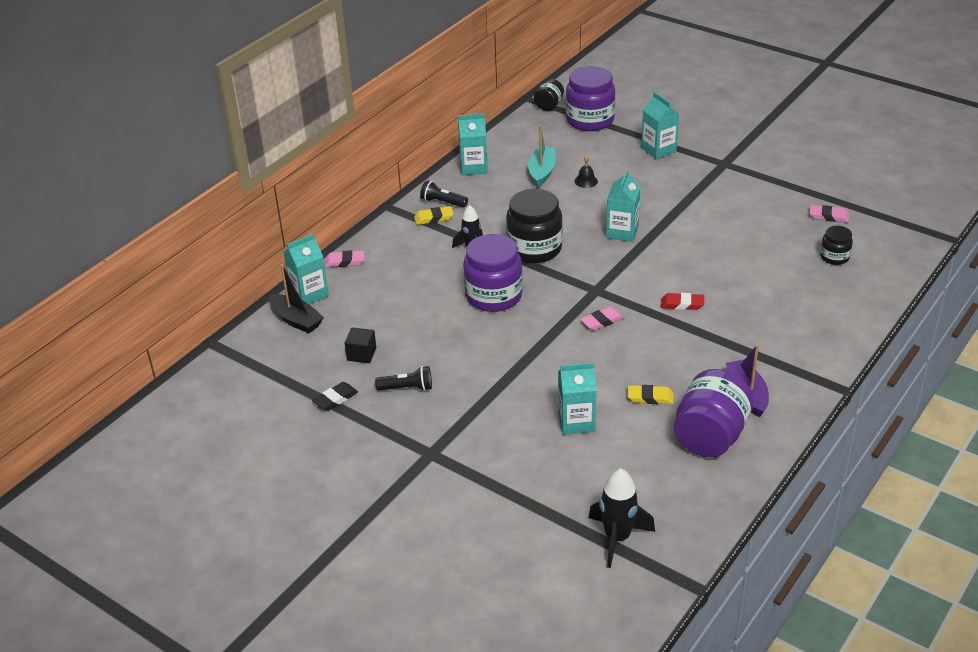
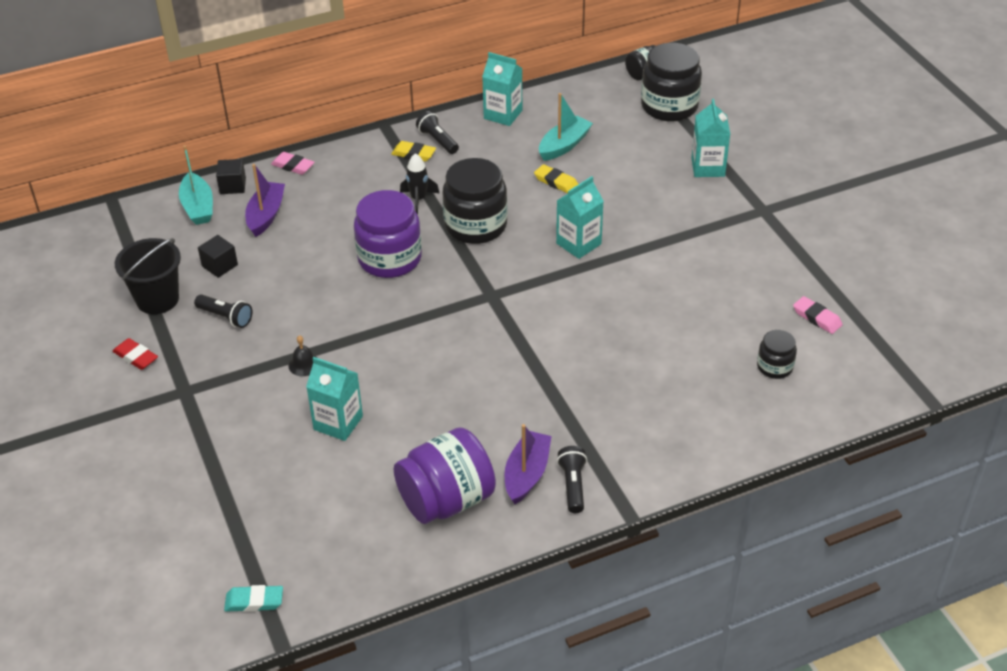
camera: 30 degrees right, 5 degrees up
black boat [269,264,324,333] -> turquoise boat [179,145,213,225]
turquoise carton [284,234,329,304] -> black cube [216,159,246,194]
black eraser [312,382,358,411] -> black bucket [115,238,181,314]
purple jar [566,66,615,131] -> black jar [641,43,702,121]
black bell [574,155,598,188] -> black bell moved to [288,335,317,376]
pink eraser [581,306,624,331] -> none
black rocket [588,468,655,568] -> none
yellow eraser [628,385,674,404] -> yellow eraser moved to [534,164,578,193]
red eraser [661,293,704,310] -> red eraser moved to [113,338,158,370]
none -> turquoise eraser [224,585,283,612]
none -> purple boat [245,164,285,237]
none -> black flashlight [557,446,587,513]

